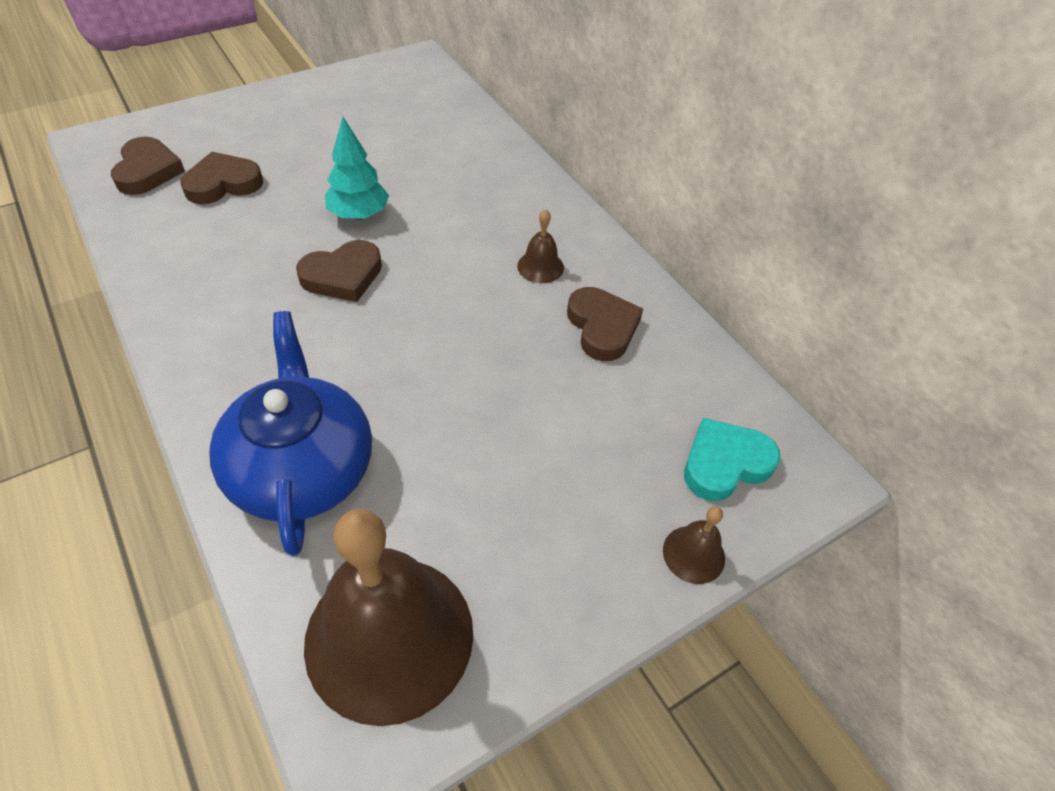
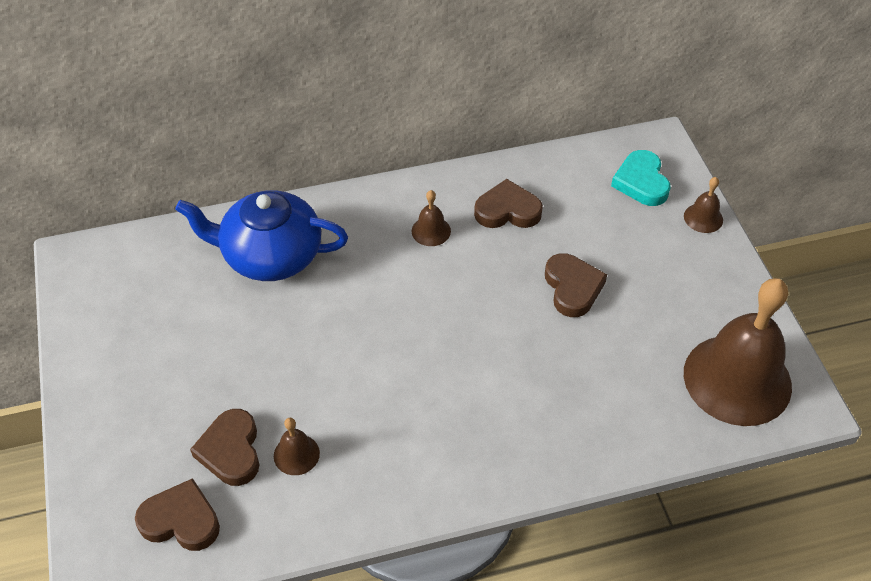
camera: 70 degrees left, 0 degrees up
blue teapot [209,311,372,556] -> blue teapot moved to [175,190,348,281]
brown heart [296,240,382,302] -> brown heart moved to [545,253,607,317]
turquoise tree [325,117,389,220] -> none
none -> brown bell [274,418,320,475]

